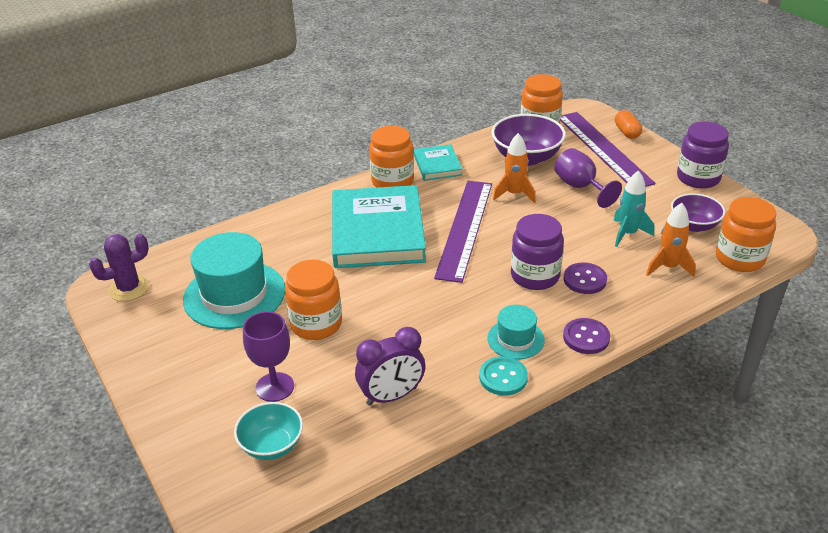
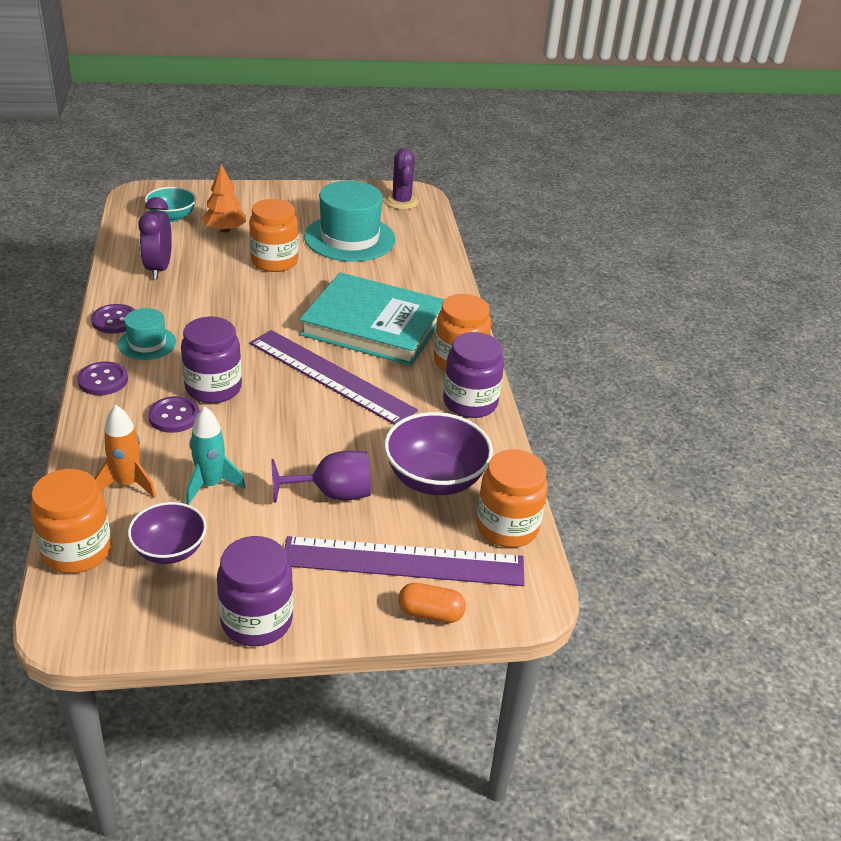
camera: 110 degrees right, 0 degrees up
purple goblet [243,311,294,402] -> orange tree [201,164,246,233]
turquoise book [414,144,462,181] -> purple jar [443,332,504,418]
turquoise button [479,356,528,396] -> purple button [91,304,135,333]
orange rocket [493,133,536,203] -> none

